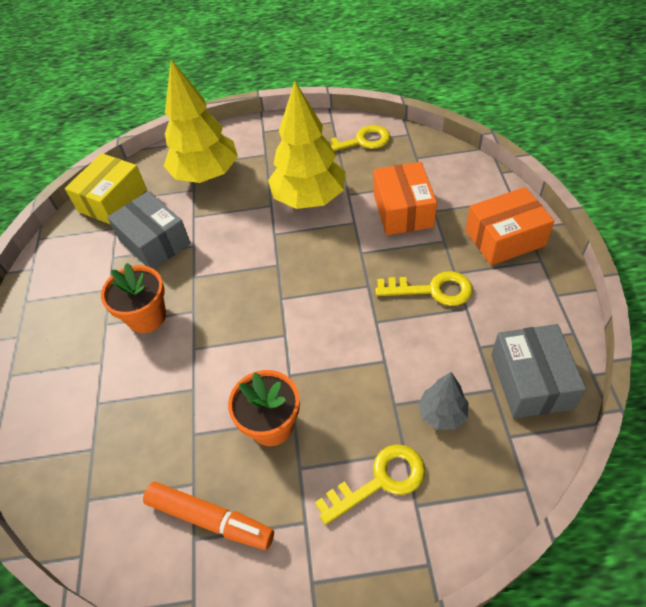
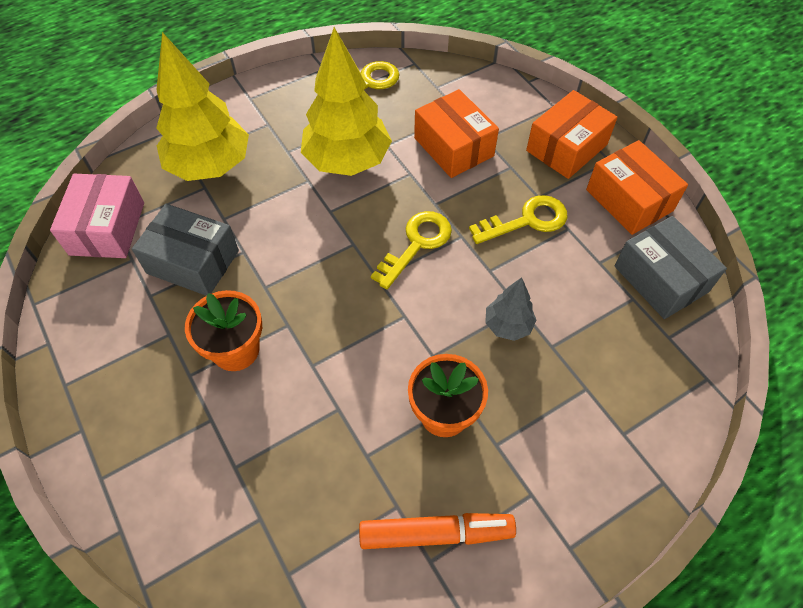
camera: 30 degrees left, 5 degrees up
yellow box [65,153,147,225] -> pink box [50,174,144,258]
yellow key [315,444,425,525] -> yellow key moved to [371,211,452,290]
grey tree [418,372,469,430] -> grey tree moved to [485,277,536,341]
none -> orange box [586,140,688,235]

